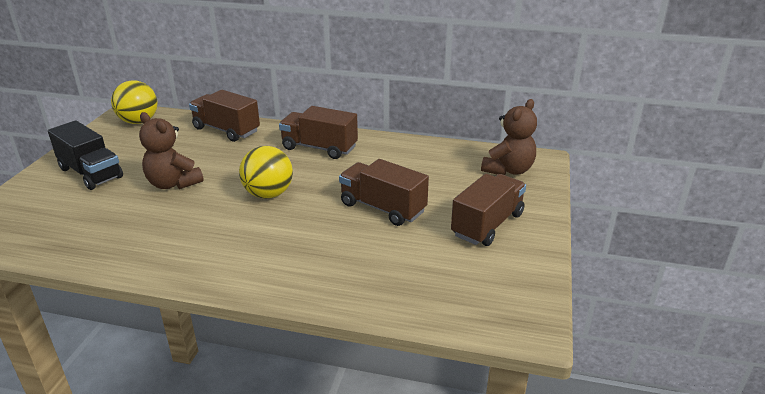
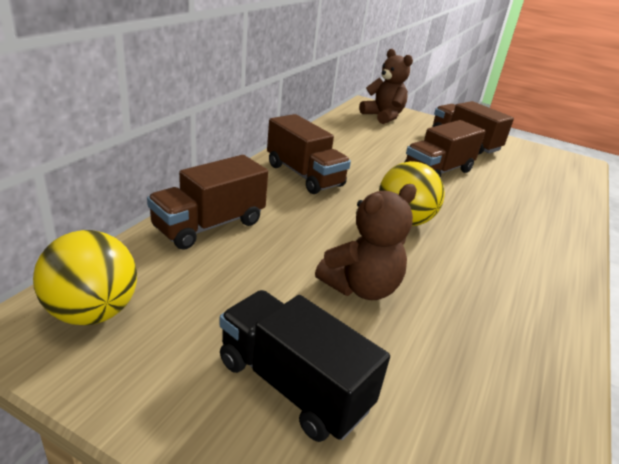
camera: 80 degrees left, 0 degrees up
black truck [48,120,123,190] -> black truck turned 105 degrees counterclockwise [219,290,390,442]
brown truck [279,106,358,159] -> brown truck turned 75 degrees counterclockwise [267,114,351,194]

